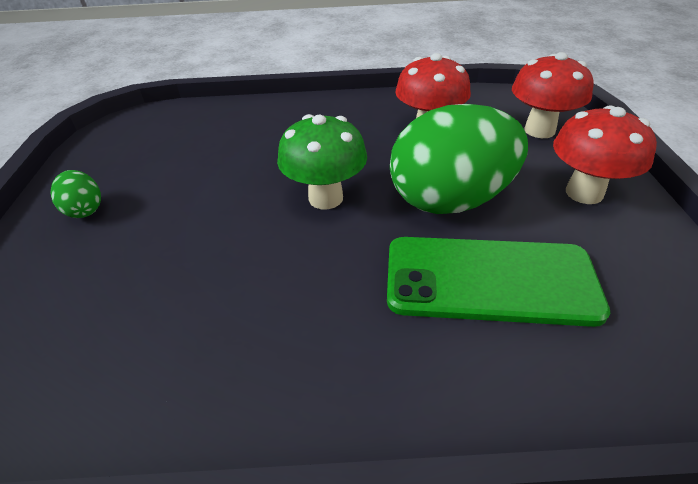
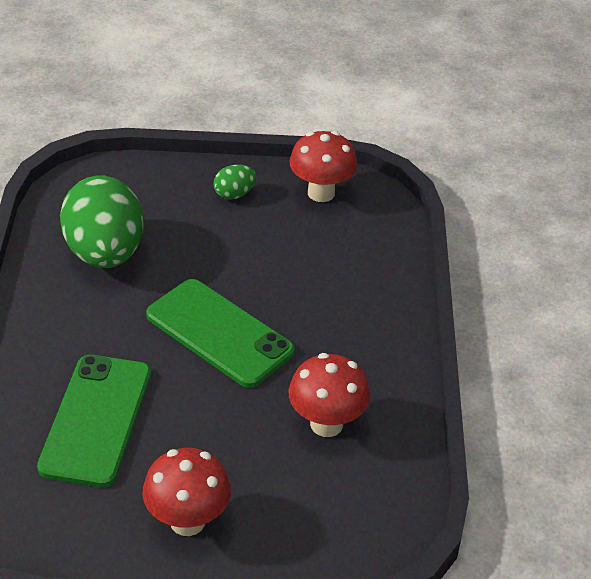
camera: 90 degrees right, 0 degrees up
green mushroom [277,114,367,209] -> green phone [146,279,295,388]
green egg [390,104,528,214] -> green egg moved to [60,176,144,268]
red mushroom [512,52,593,138] -> red mushroom moved to [289,131,357,202]

